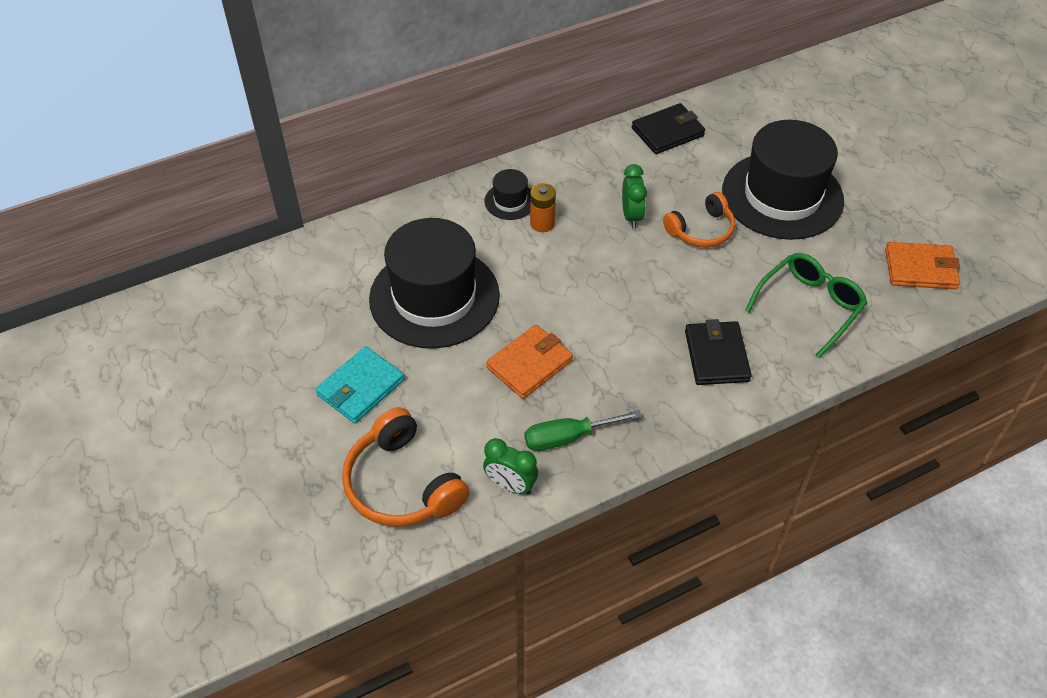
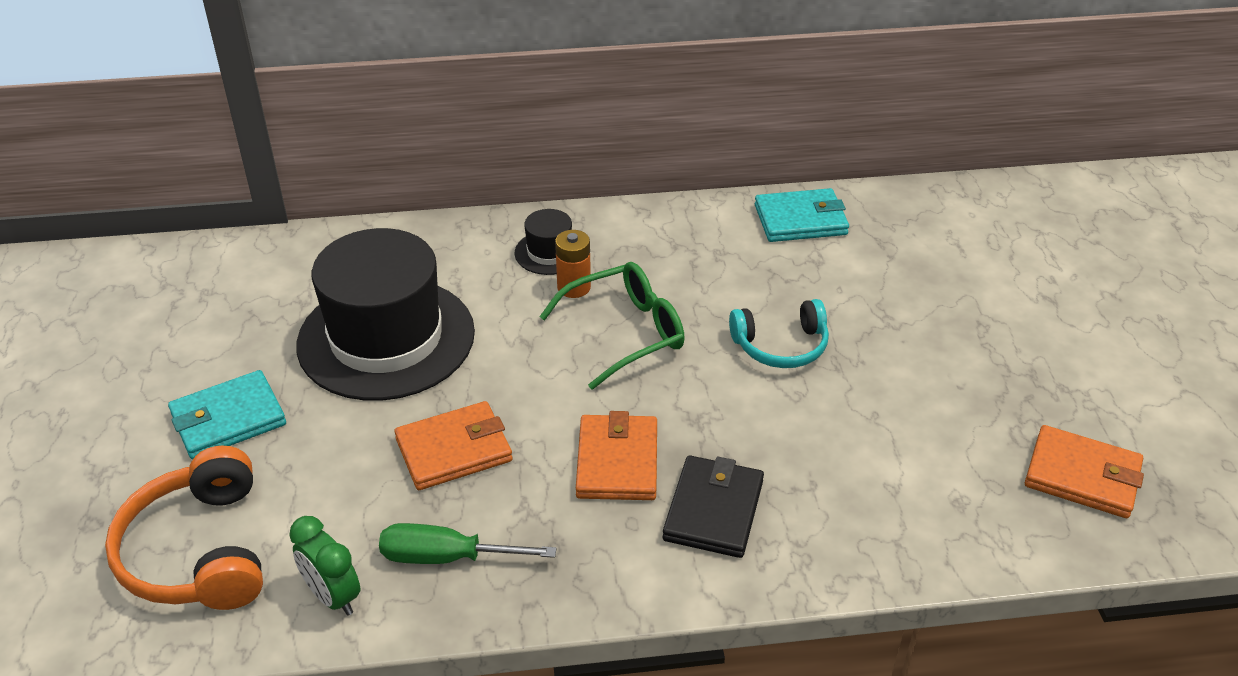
camera: 20 degrees right, 10 degrees down
green clock [622,164,647,228] -> none
black wallet [632,103,705,154] -> turquoise wallet [755,188,849,242]
orange headphones [663,192,735,247] -> turquoise headphones [729,299,829,368]
black hat [722,120,844,240] -> none
green glasses [745,253,867,358] -> green glasses moved to [539,262,685,390]
none -> orange wallet [576,411,657,500]

